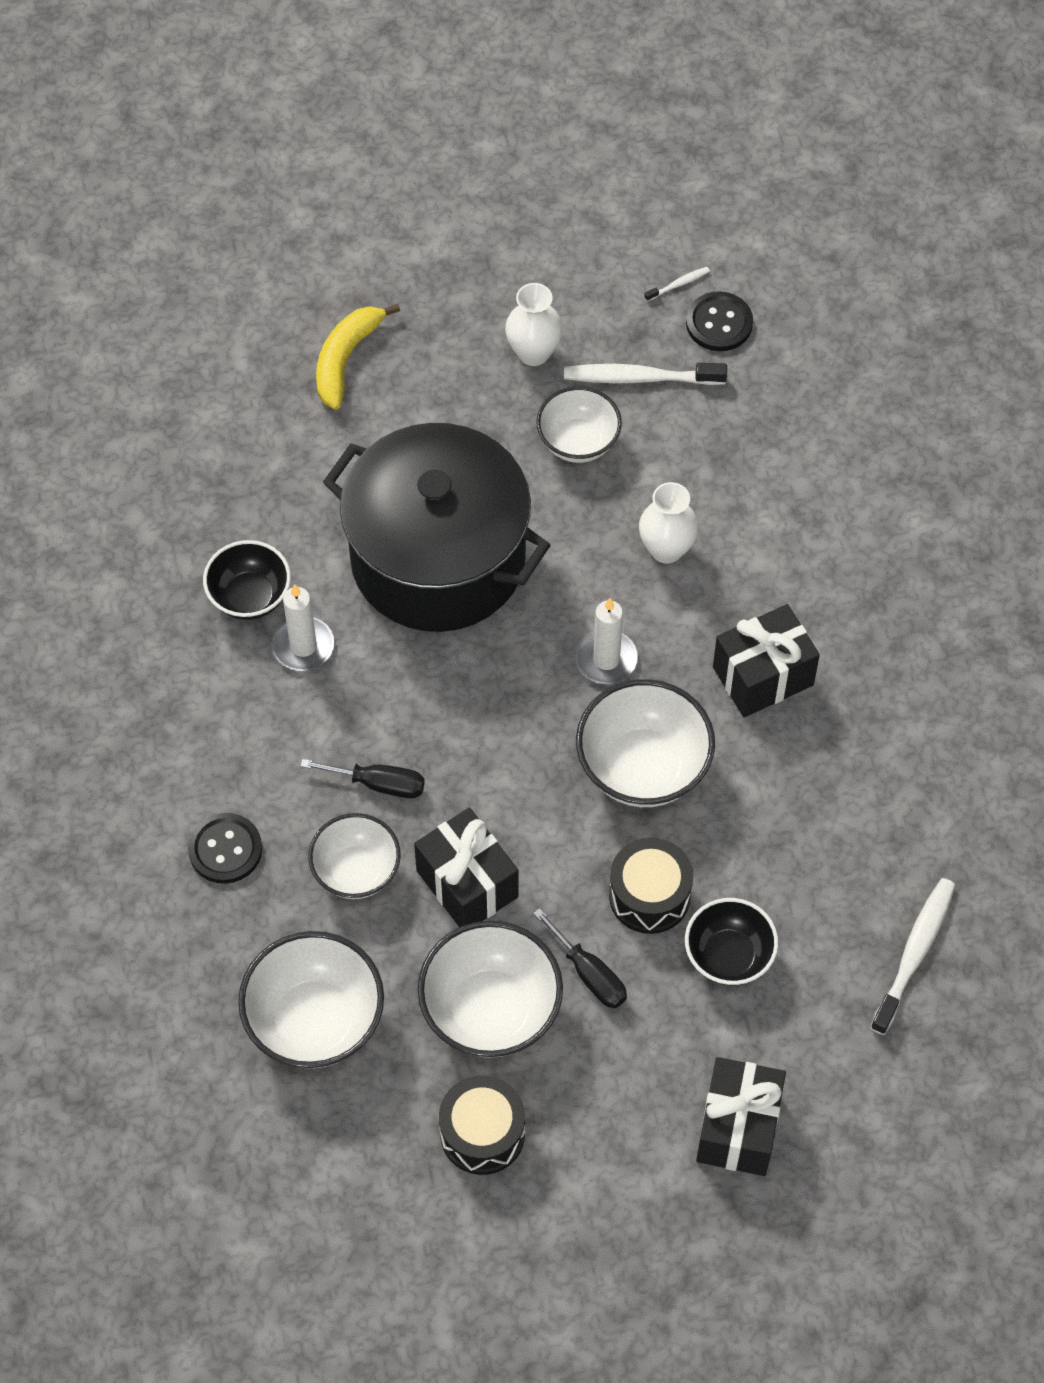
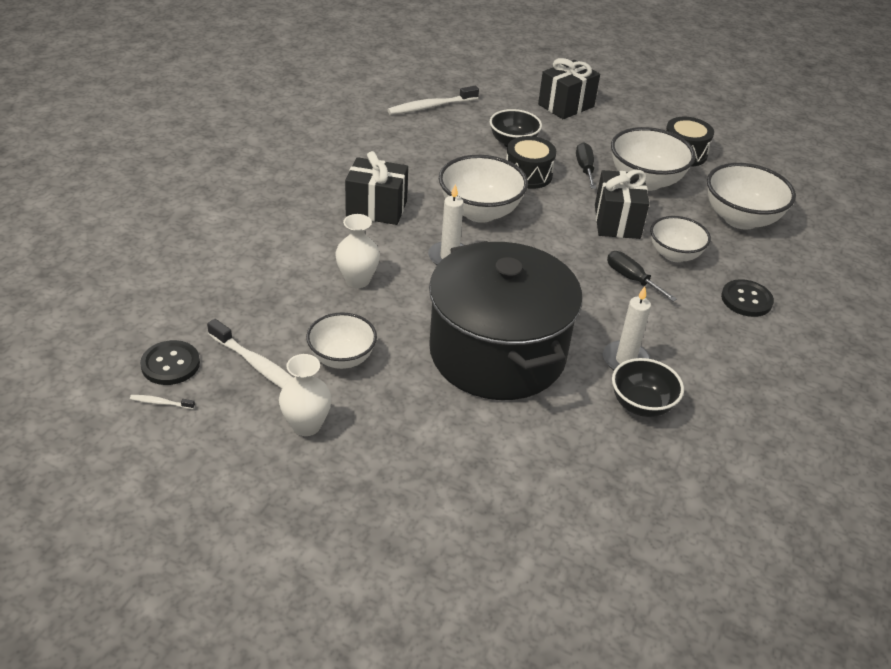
camera: 145 degrees left, 20 degrees down
yellow banana [316,303,400,410] -> none

